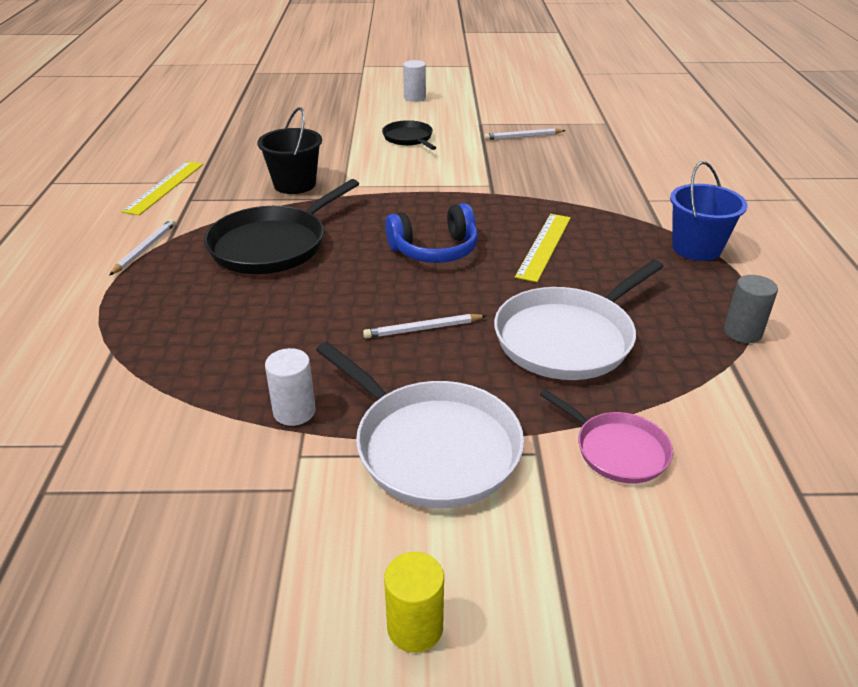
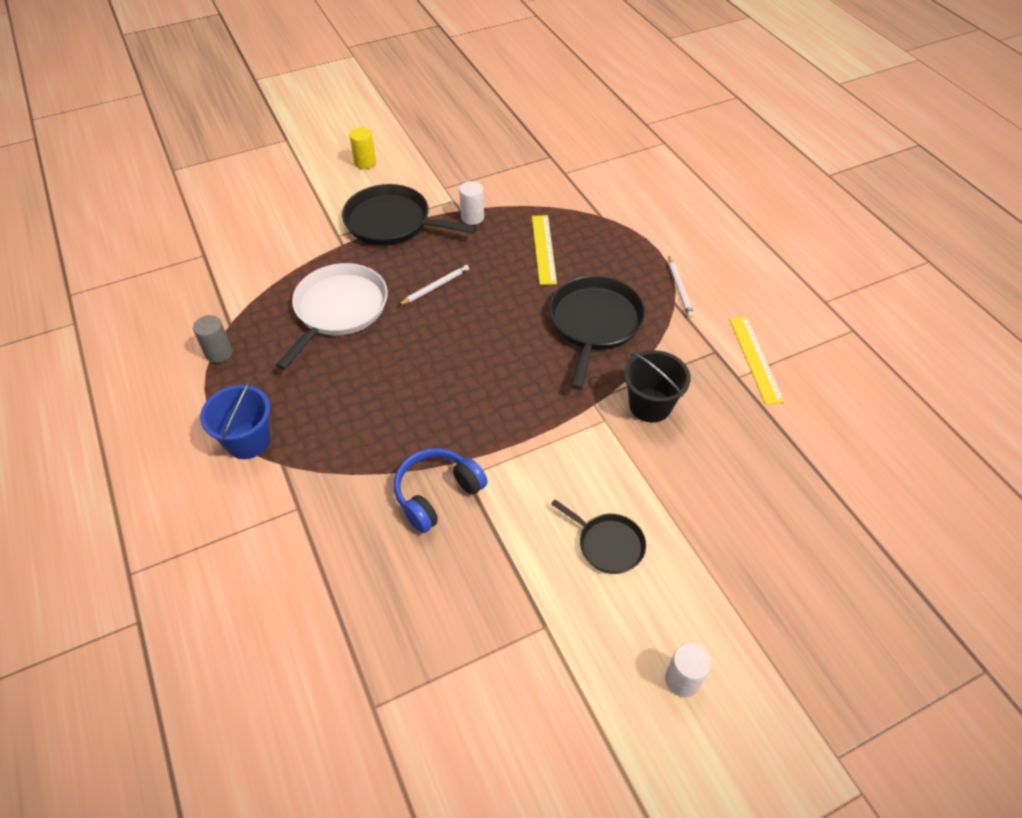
camera: 155 degrees right, 15 degrees up
white pan [316,342,524,508] -> black pan [342,184,477,246]
blue headphones [385,203,478,263] -> blue headphones moved to [394,448,488,533]
white pencil [484,128,566,140] -> none
yellow ruler [515,214,571,282] -> yellow ruler moved to [532,215,557,285]
pink pan [540,389,673,483] -> none

